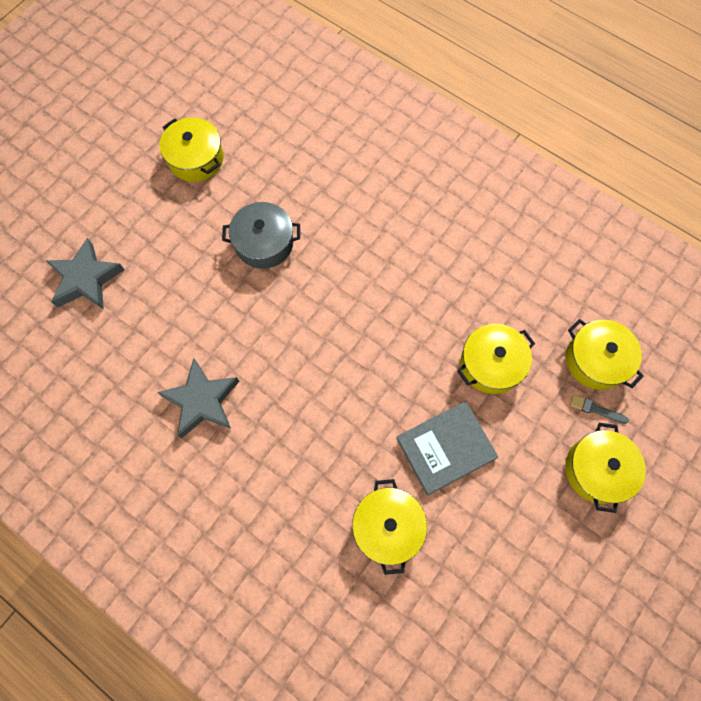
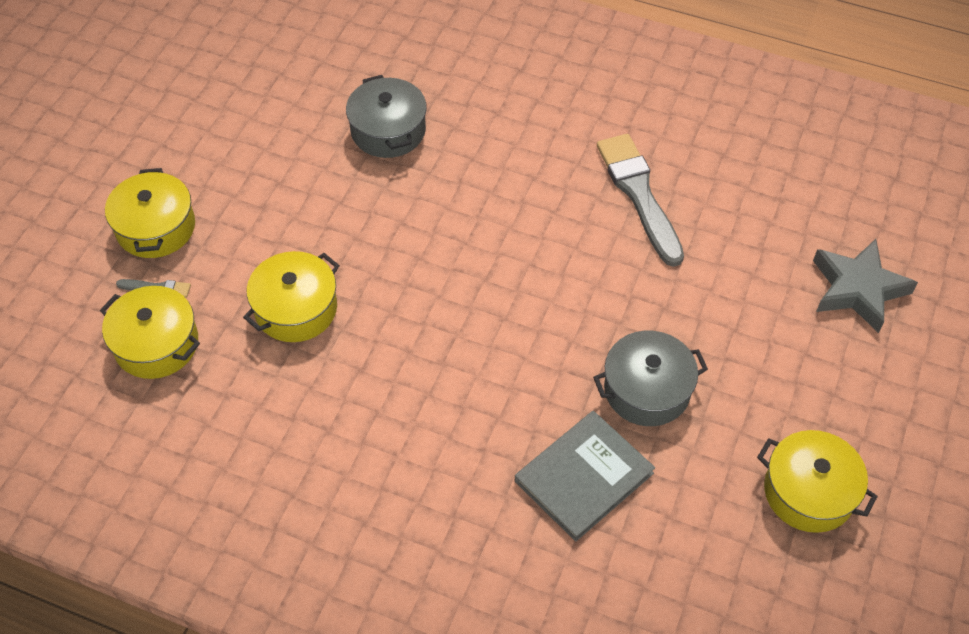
camera: 165 degrees right, 15 degrees down
grey star [157,358,240,438] -> grey brush [597,134,684,267]
yellow pot [352,479,427,575] -> grey pot [346,75,427,158]
grey book [396,401,498,495] -> grey book moved to [515,411,655,542]

